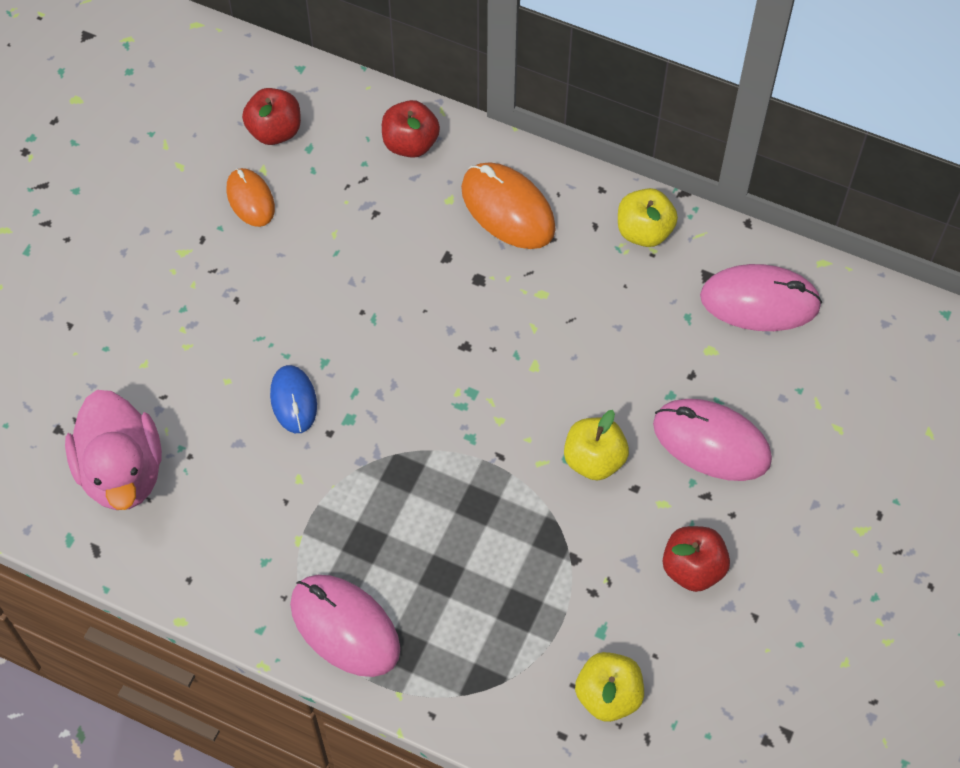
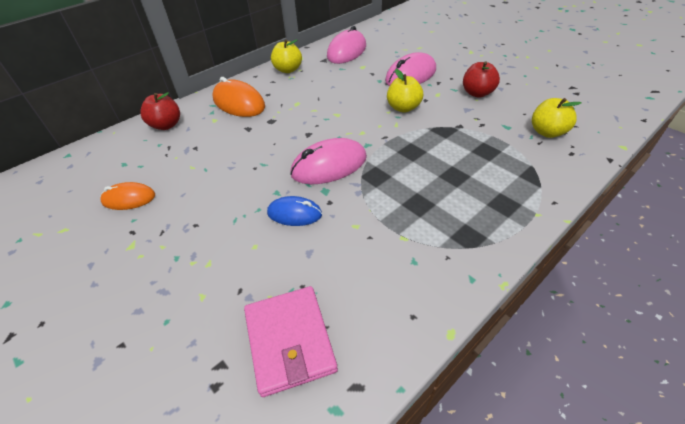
camera: 65 degrees left, 15 degrees down
pink duck [65,390,162,510] -> pink wallet [244,286,338,397]
red apple [242,88,301,145] -> none
pink mouse [290,575,400,677] -> pink mouse moved to [290,138,367,184]
orange mouse [461,162,556,249] -> orange mouse turned 60 degrees clockwise [213,77,265,117]

